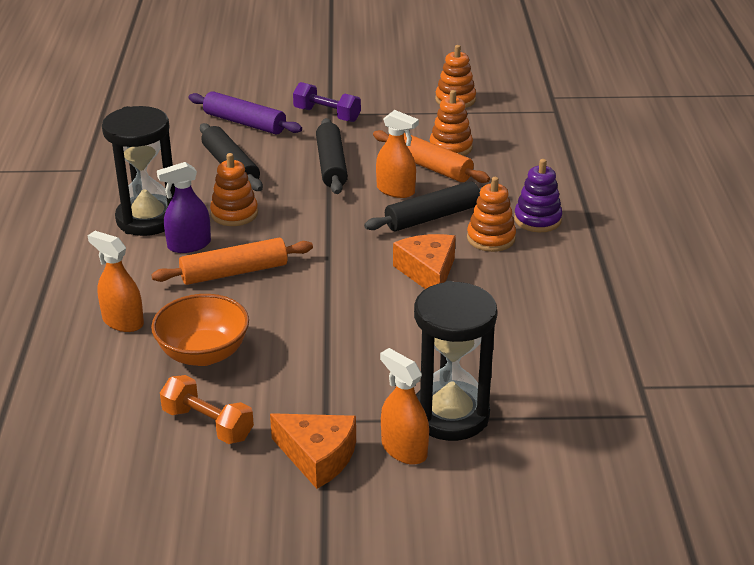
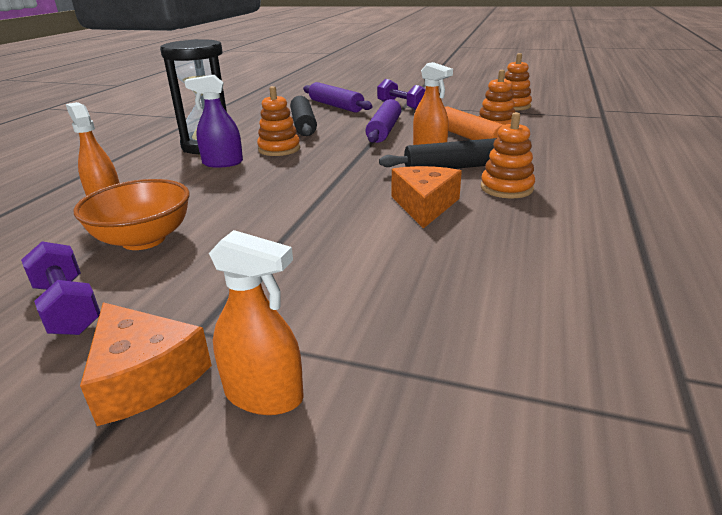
camera: 20 degrees right, 5 degrees down
orange rolling pin [151,238,313,285] -> none
orange dumbbell [160,375,254,444] -> purple dumbbell [21,242,100,335]
black rolling pin [316,118,348,194] -> purple rolling pin [366,99,401,143]
orange spray bottle [380,348,429,465] -> orange spray bottle turned 135 degrees clockwise [209,230,304,415]
black hourglass [414,281,497,441] -> none
purple stacking toy [514,159,562,232] -> none

